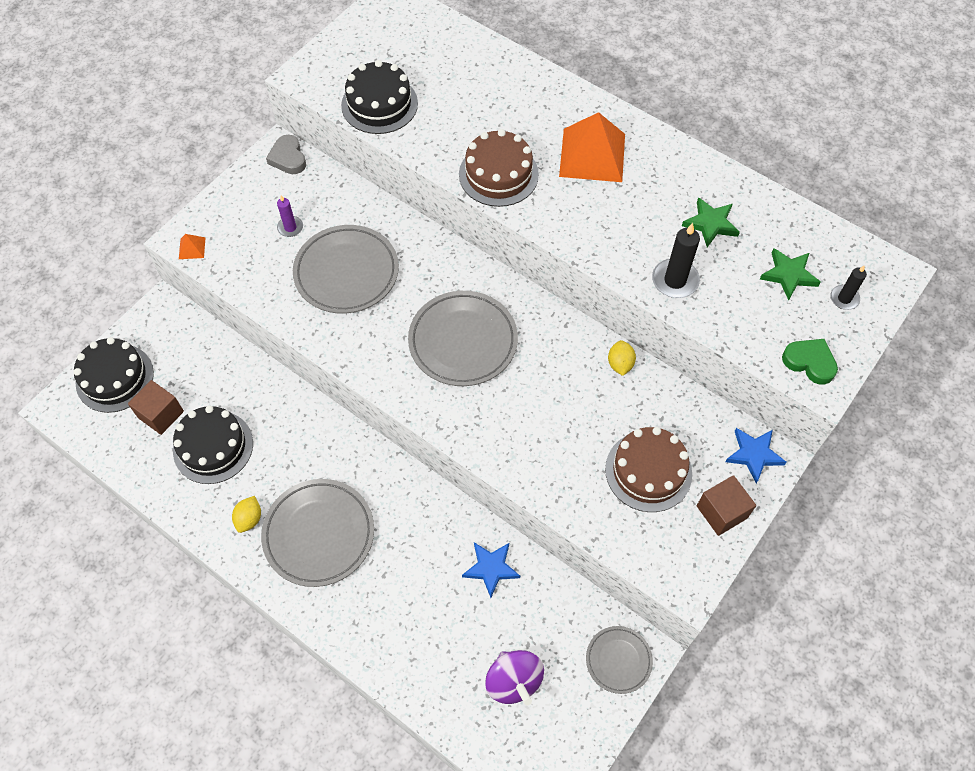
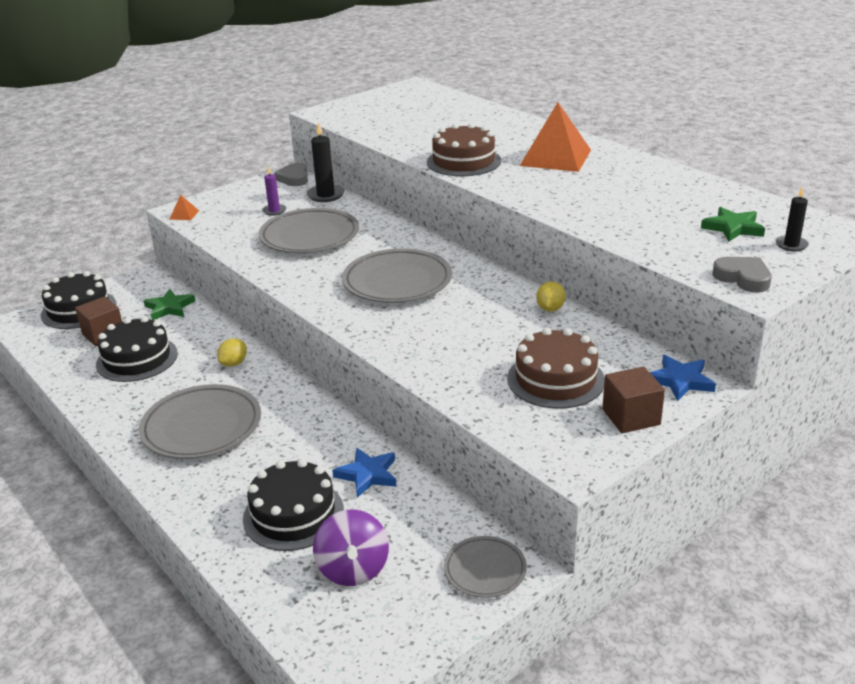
camera: 15 degrees right, 30 degrees down
yellow lemon [232,496,261,533] -> yellow lemon moved to [217,338,247,367]
black cake [341,60,418,134] -> black cake moved to [243,459,344,551]
black candle [652,223,700,298] -> black candle moved to [307,122,345,202]
green star [682,197,740,247] -> green star moved to [144,289,195,320]
green heart [782,339,838,385] -> grey heart [712,257,772,293]

